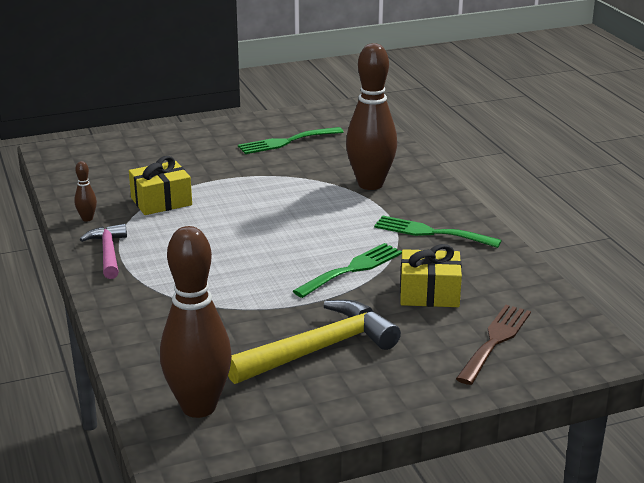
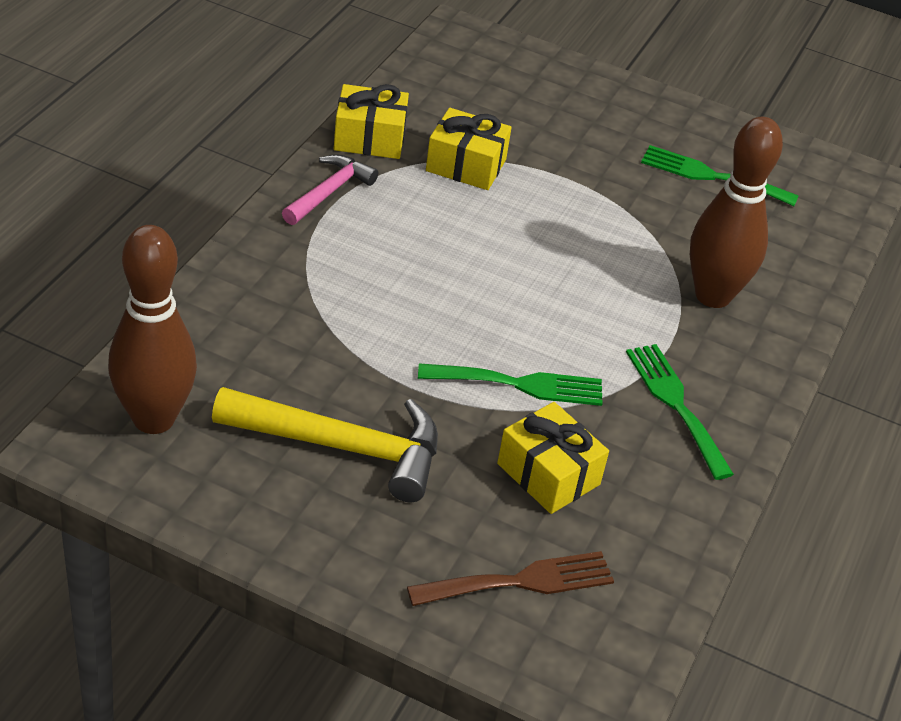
camera: 40 degrees right, 15 degrees up
brown bowling pin [74,161,97,222] -> yellow gift [334,84,409,159]

